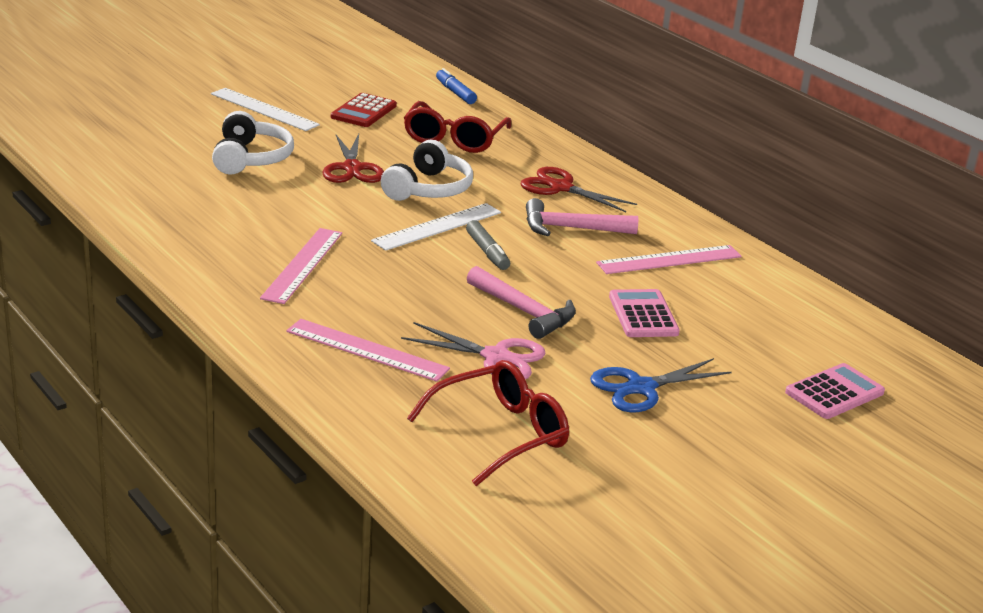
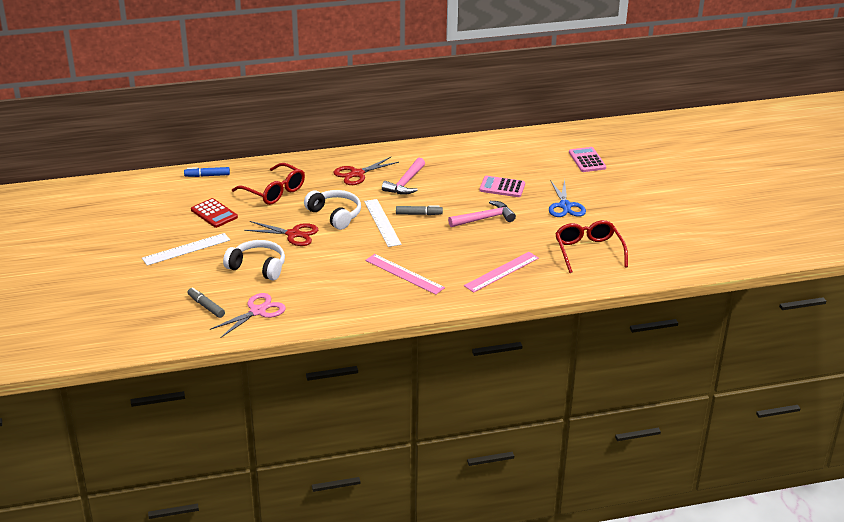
camera: 65 degrees left, 5 degrees up
pink scissors [401,322,546,379] -> pink scissors moved to [210,293,286,338]
pink ruler [596,245,742,274] -> none
none -> grey marker [188,287,225,318]

